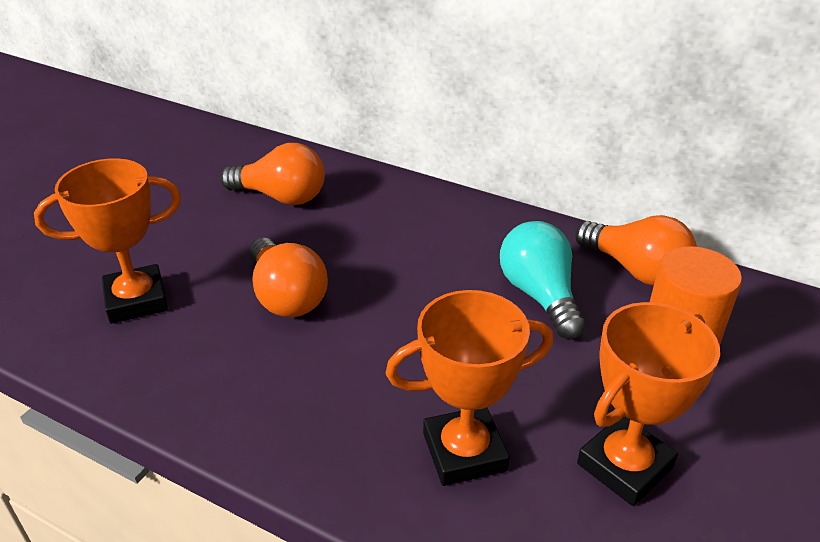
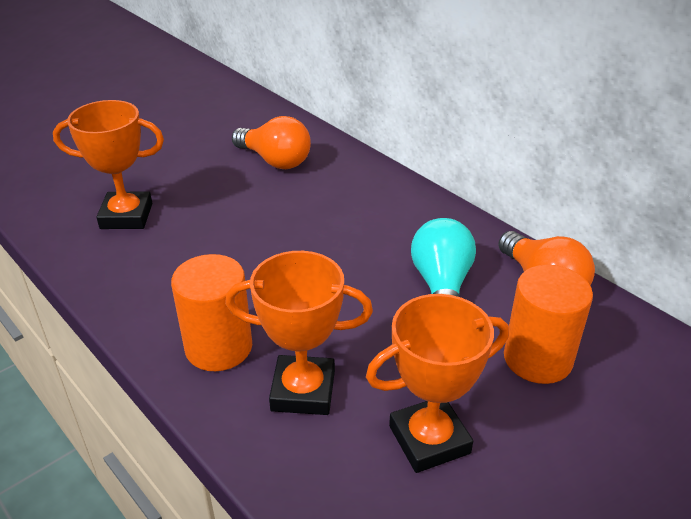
camera: 20 degrees right, 0 degrees up
orange light bulb [249,238,328,317] -> none
none -> orange cylinder [171,254,252,371]

